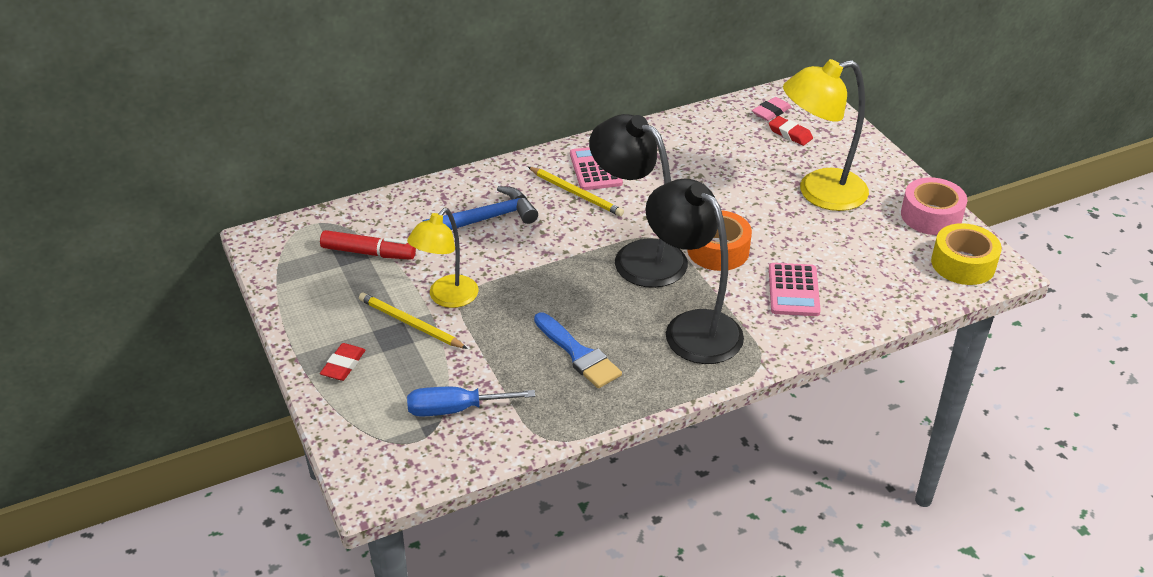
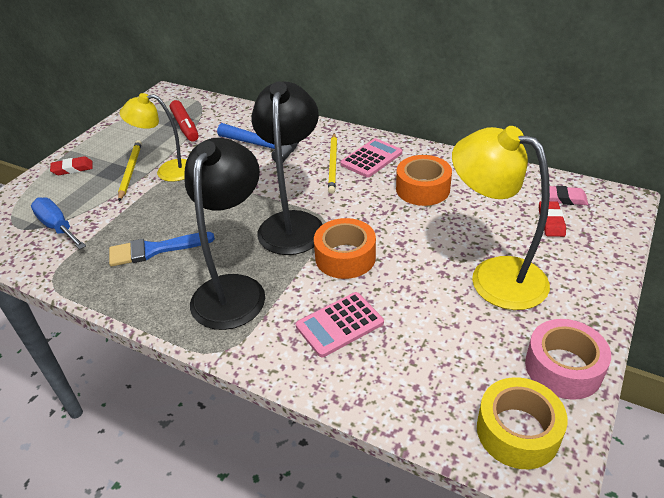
camera: 55 degrees right, 0 degrees up
blue brush [534,312,622,388] -> blue brush turned 60 degrees clockwise [109,232,215,267]
none -> orange tape [396,155,452,206]

